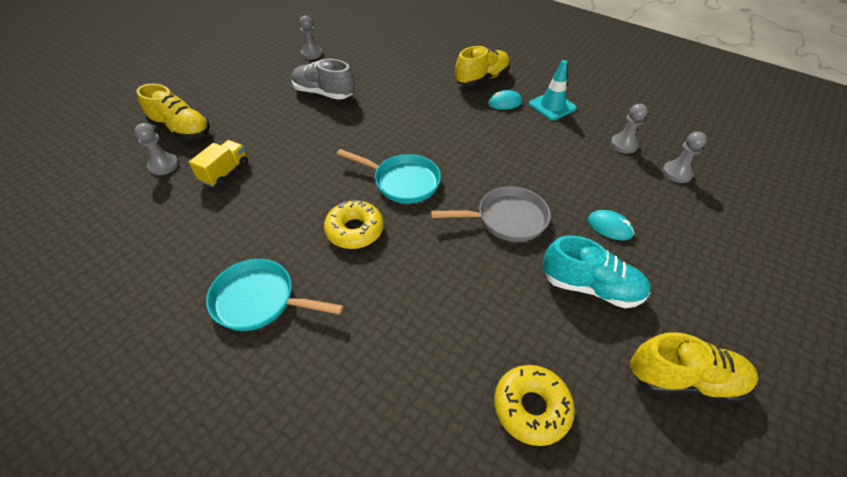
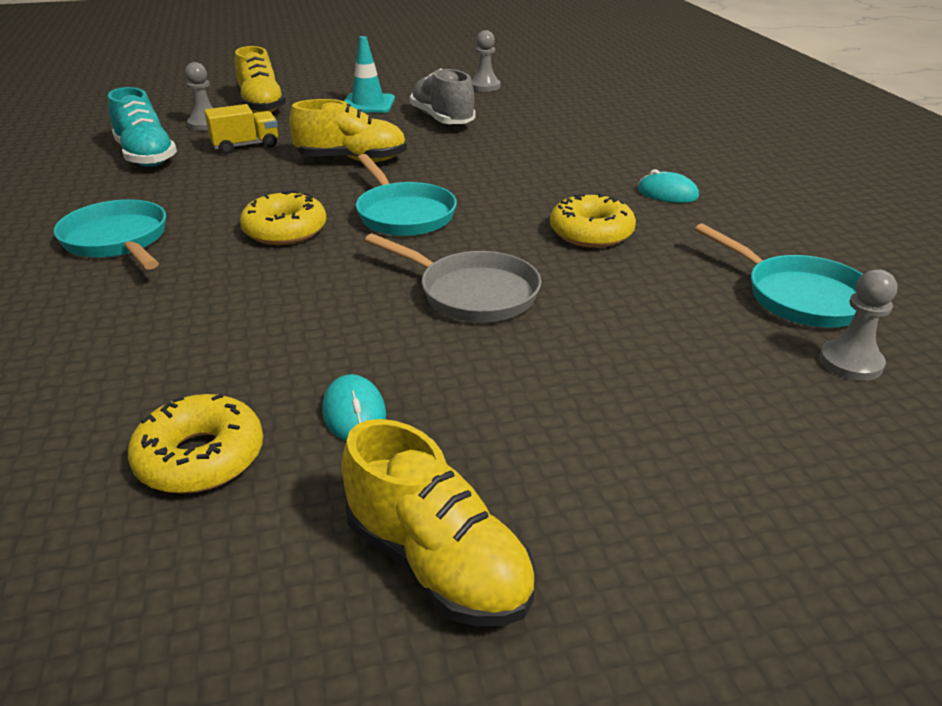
camera: 40 degrees right, 15 degrees down
yellow shoe [455,46,510,86] -> yellow shoe moved to [289,99,407,162]
turquoise traffic cone [529,60,577,120] -> turquoise traffic cone moved to [344,36,395,113]
turquoise shoe [543,236,651,308] -> turquoise shoe moved to [108,87,177,167]
turquoise mouse [588,210,634,240] -> turquoise mouse moved to [322,374,386,441]
grey pawn [610,104,648,154] -> turquoise pan [695,223,863,328]
none -> yellow donut [550,193,636,248]

